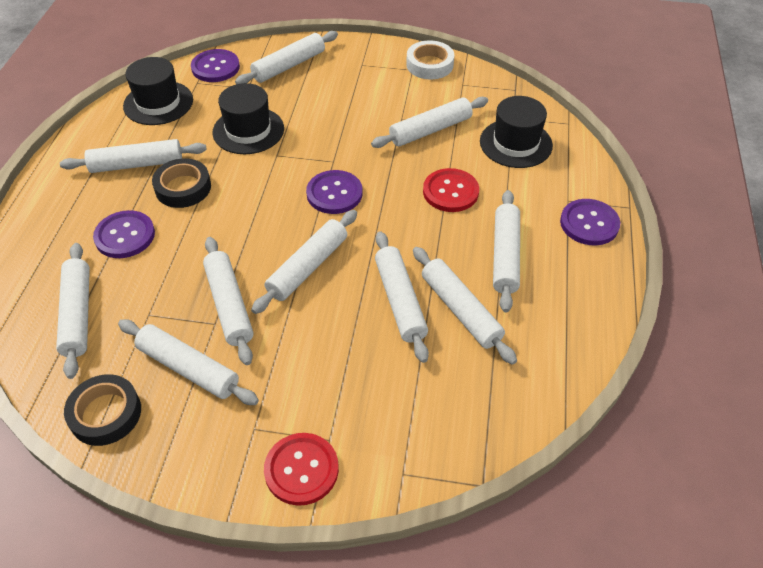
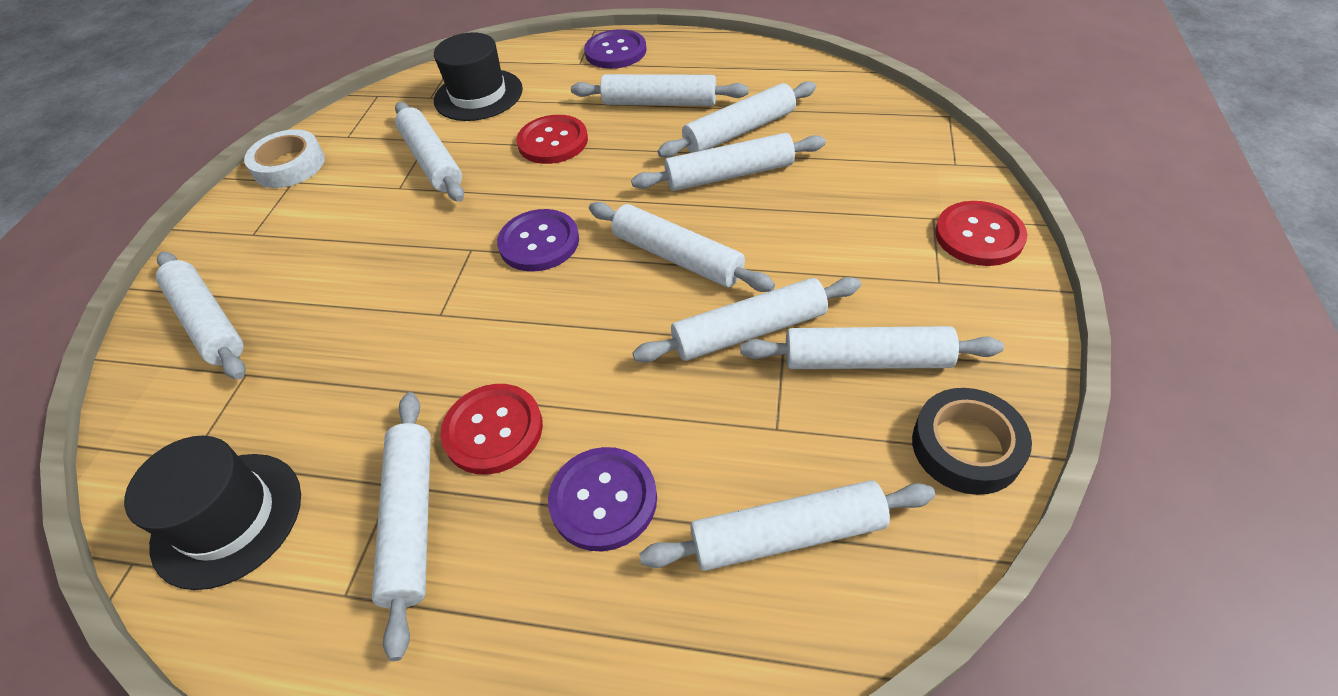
camera: 85 degrees left, 0 degrees up
white rolling pin [118,319,259,405] -> white rolling pin turned 60 degrees clockwise [740,326,1004,369]
black tape [152,158,211,208] -> red button [440,384,543,475]
purple button [191,49,240,82] -> none
black hat [212,83,284,154] -> none

